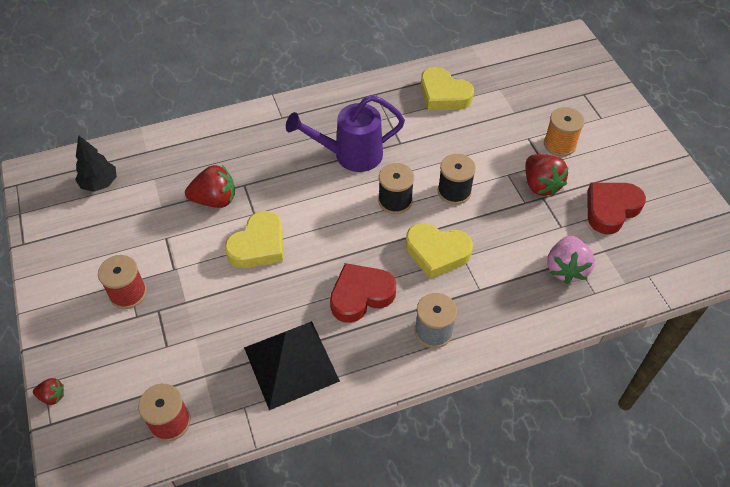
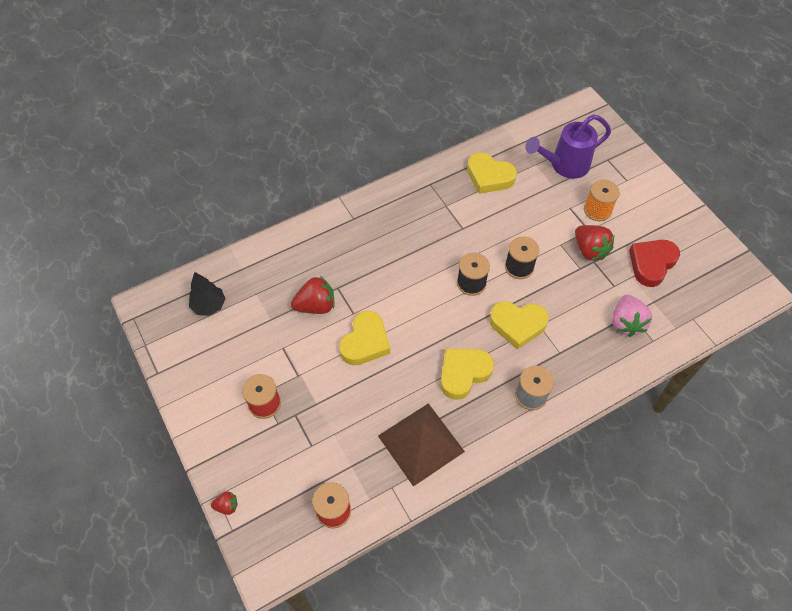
camera: 10 degrees left, 5 degrees up
black pyramid [244,321,340,410] -> brown pyramid [378,403,465,487]
purple watering can [286,95,405,172] -> purple watering can moved to [525,114,611,179]
red heart [330,263,396,323] -> yellow heart [440,348,494,400]

